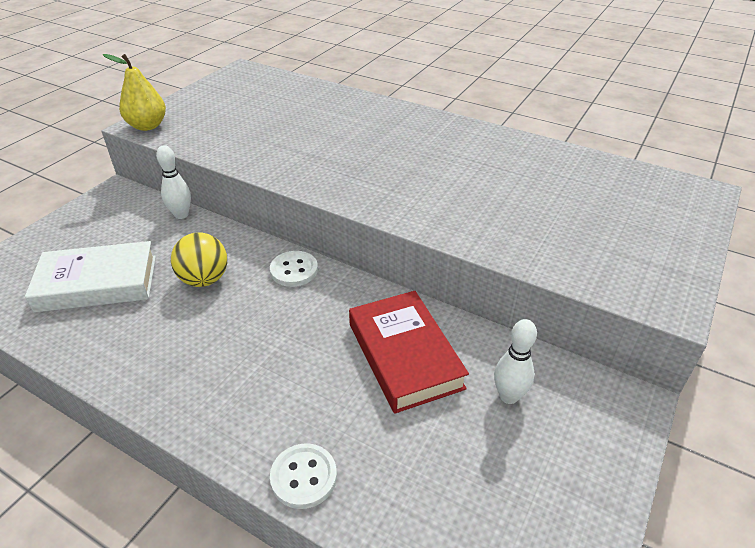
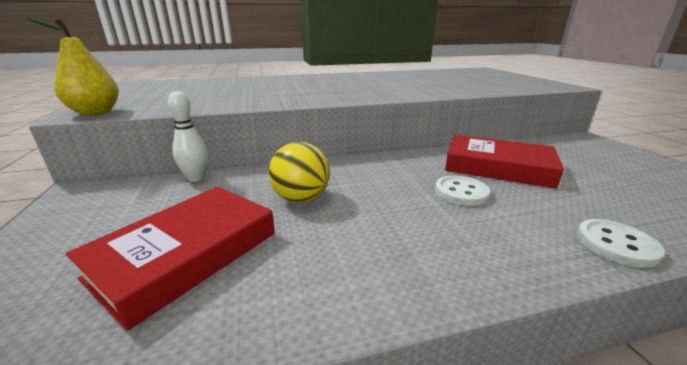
camera: 45 degrees left, 15 degrees down
white book [25,241,156,313] -> red book [66,187,275,331]
white button [270,251,318,287] -> white button moved to [435,176,490,206]
white bowling pin [494,319,537,404] -> none

